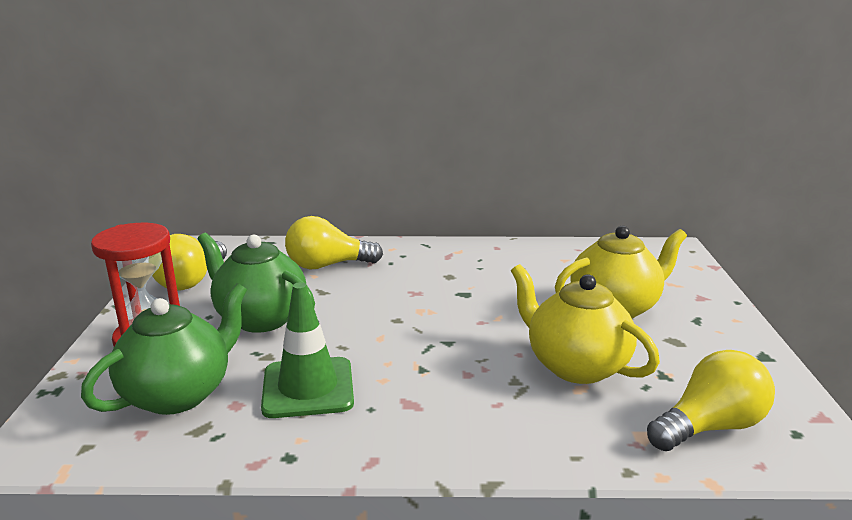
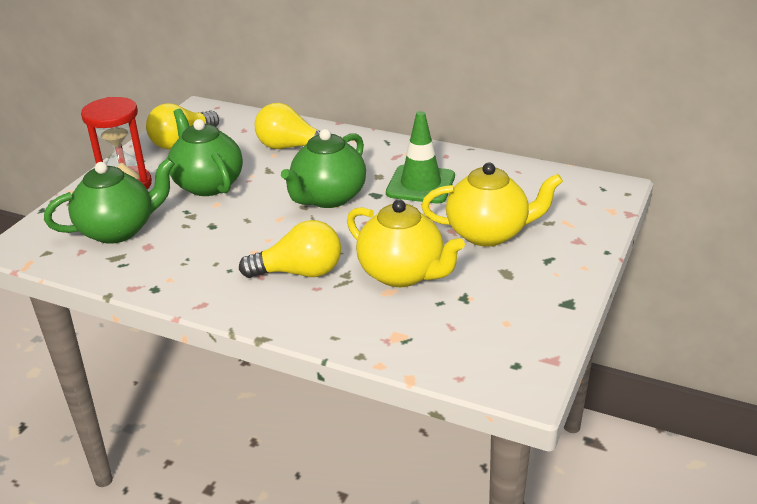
camera: 25 degrees right, 10 degrees up
green traffic cone [261,282,354,418] -> green traffic cone moved to [386,111,455,203]
yellow teapot [511,264,660,384] -> yellow teapot turned 150 degrees clockwise [347,199,465,287]
yellow light bulb [647,350,775,451] -> yellow light bulb moved to [239,220,341,278]
none -> green teapot [281,129,366,208]

